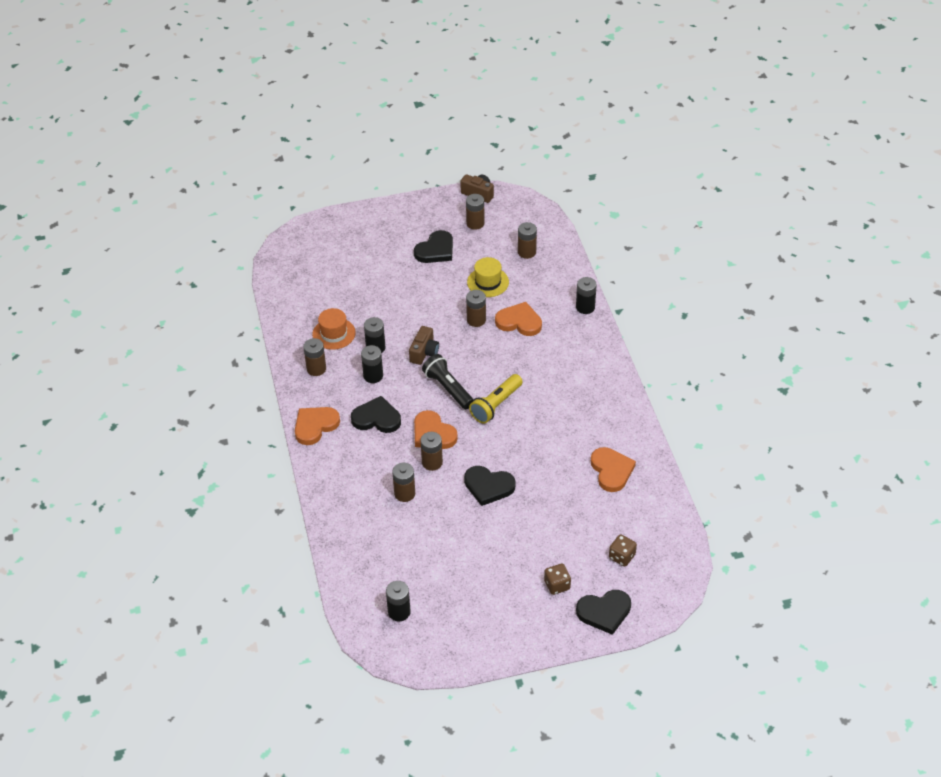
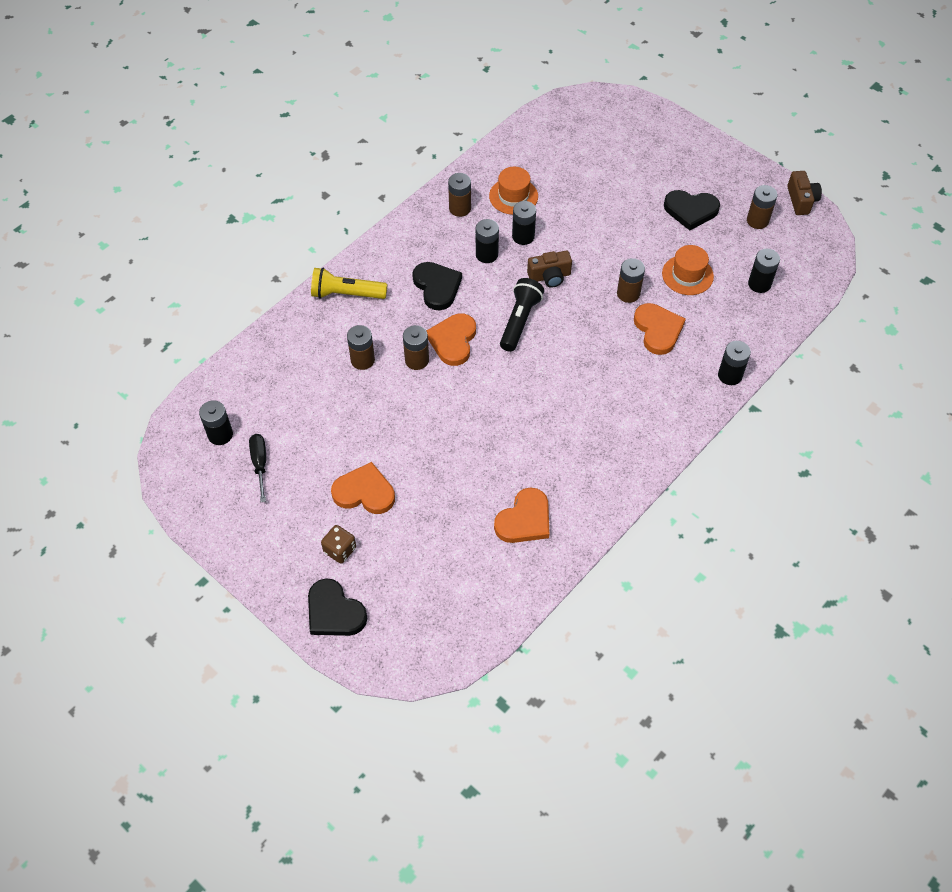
camera: 55 degrees right, 10 degrees up
orange heart [295,407,340,445] -> orange heart moved to [331,462,395,514]
black heart [464,466,516,506] -> none
yellow hat [467,257,509,297] -> orange hat [662,245,714,295]
yellow flashlight [469,374,523,423] -> yellow flashlight moved to [311,267,387,299]
brown battery [518,222,537,259] -> black battery [748,249,780,293]
brown dice [609,534,637,567] -> none
none -> black screwdriver [249,434,266,502]

